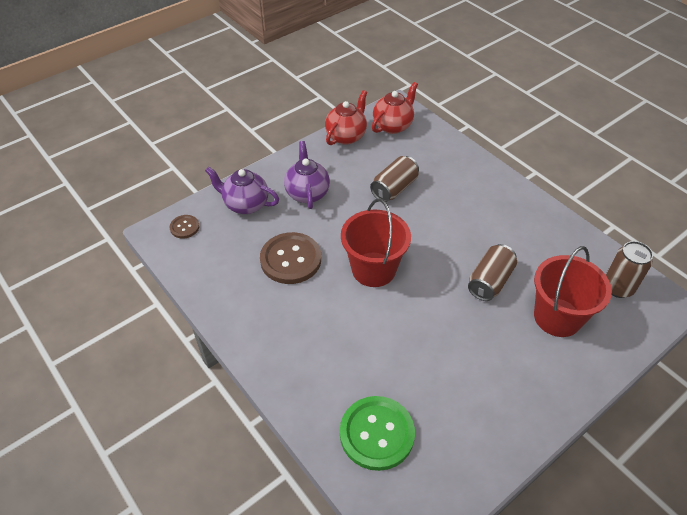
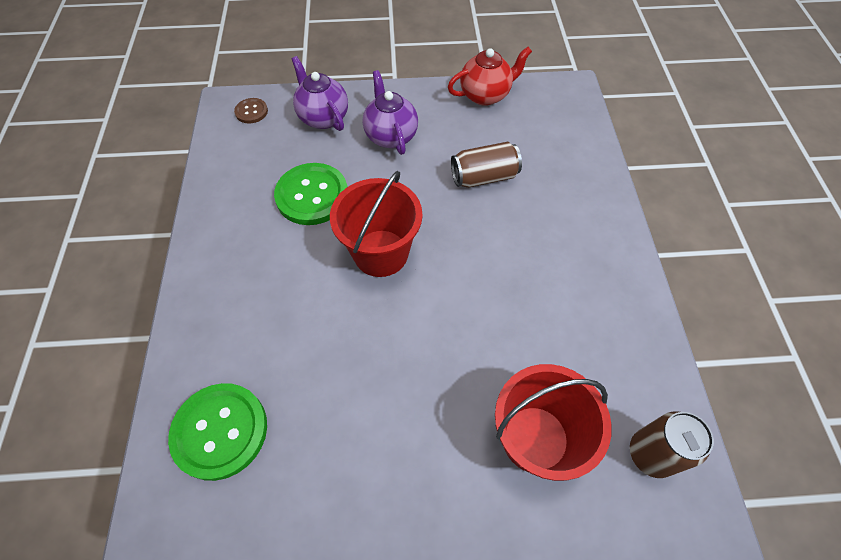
camera: 35 degrees right, 10 degrees up
brown button [260,232,321,284] -> green button [274,163,347,225]
purple teapot [284,141,330,209] -> purple teapot turned 45 degrees counterclockwise [363,70,418,155]
red teapot [372,82,418,134] -> none
brown can [468,244,517,301] -> none

